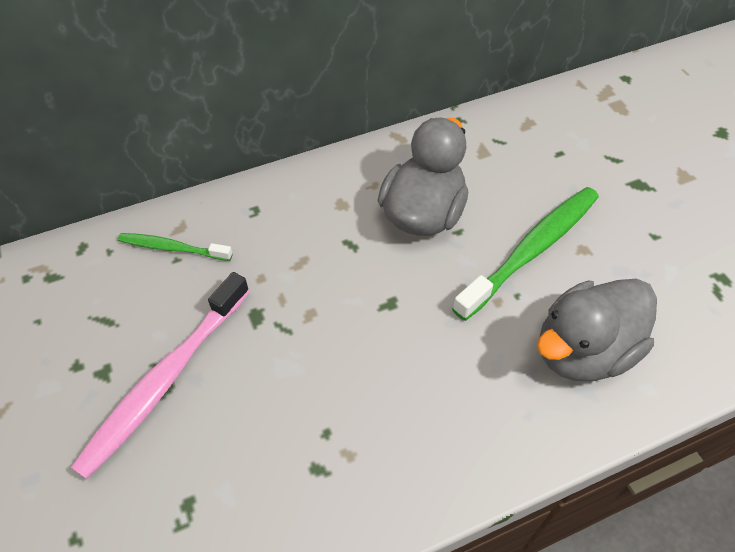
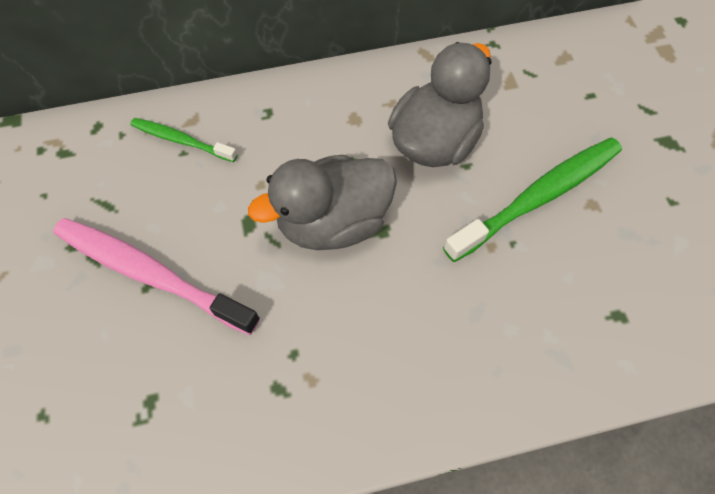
camera: 10 degrees right, 10 degrees up
pink toothbrush [71,272,250,479] -> pink toothbrush turned 75 degrees clockwise [53,218,260,335]
grey duck [537,279,657,382] -> grey duck moved to [248,155,397,250]

